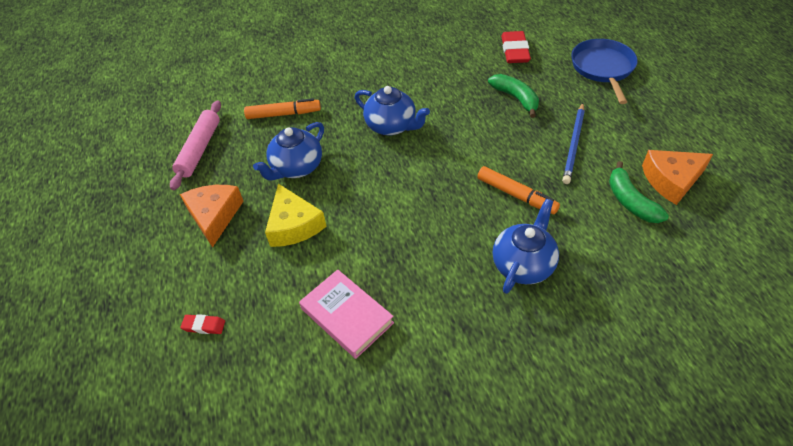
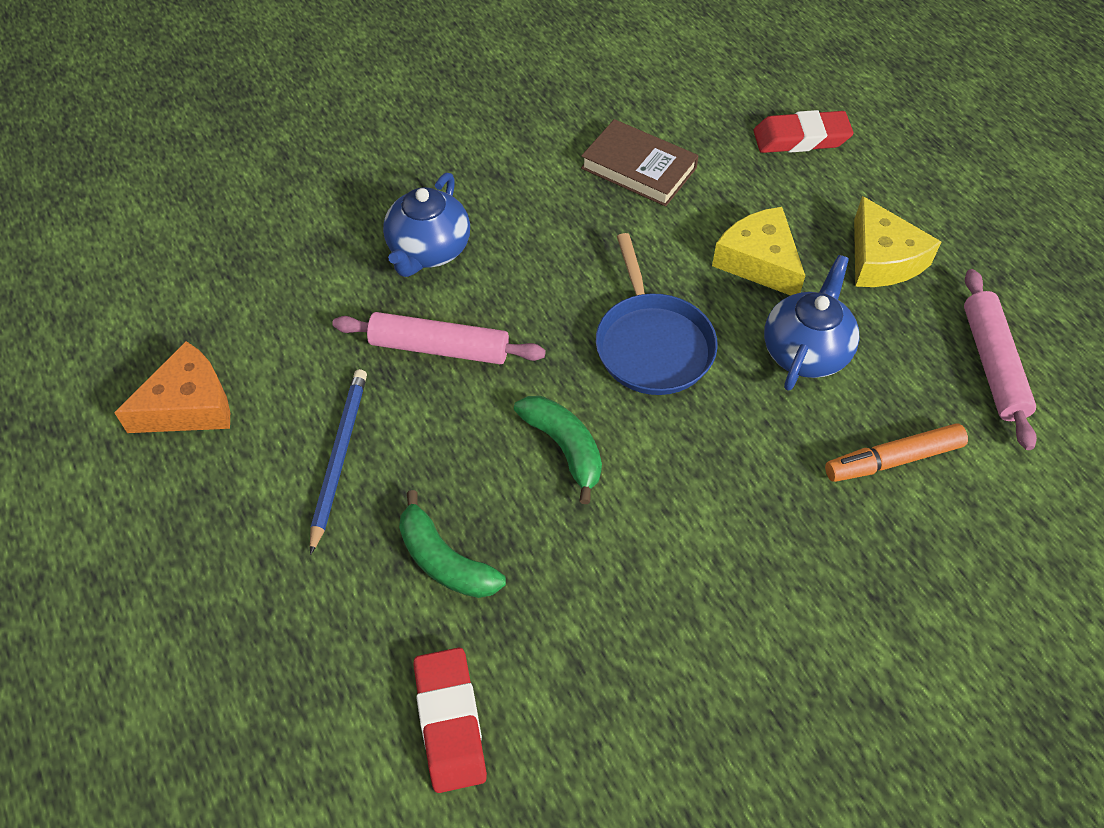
camera: 165 degrees right, 5 degrees up
orange cheese [180,185,244,248] -> yellow cheese [854,196,941,287]
red eraser [180,314,225,334] -> red eraser [753,110,854,153], size x1.92
pink book [299,269,394,359] -> brown book [581,119,699,207]
blue teapot [355,86,430,135] -> none
orange marker [477,166,560,214] -> pink rolling pin [332,312,546,364]
blue pan [571,39,638,104] -> blue pan moved to [596,233,718,395]
green banana [609,161,669,223] -> green banana moved to [514,396,602,504]

